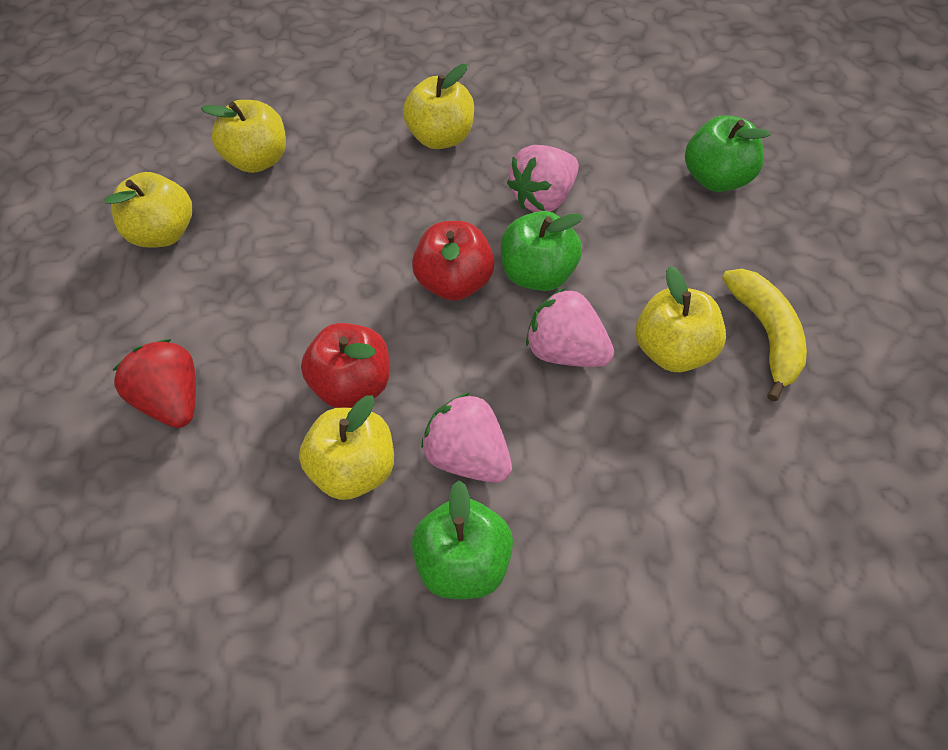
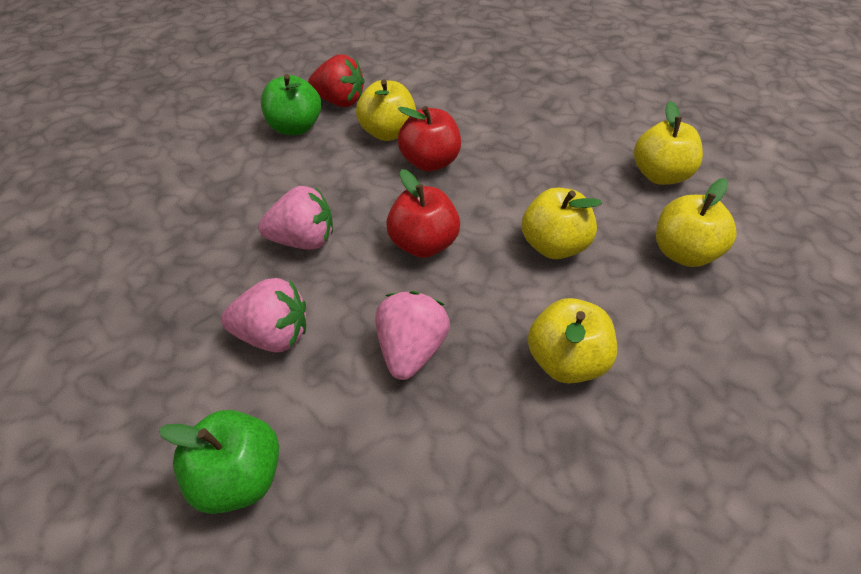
camera: 140 degrees right, 10 degrees down
red strawberry [112,339,196,428] -> red strawberry moved to [308,54,365,107]
pink strawberry [421,392,512,483] -> pink strawberry moved to [221,278,306,353]
green apple [501,211,583,291] -> none
yellow apple [635,266,726,372] -> yellow apple moved to [522,187,602,259]
yellow banana [722,269,807,401] -> none

